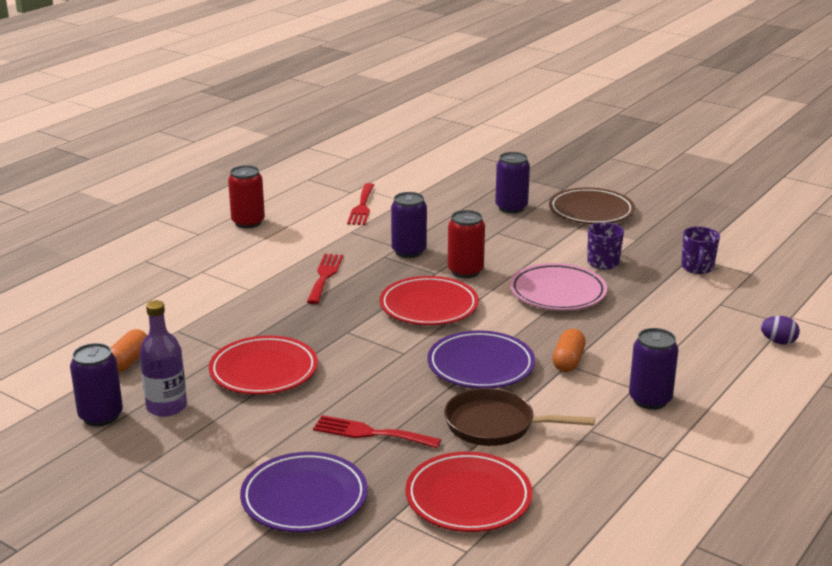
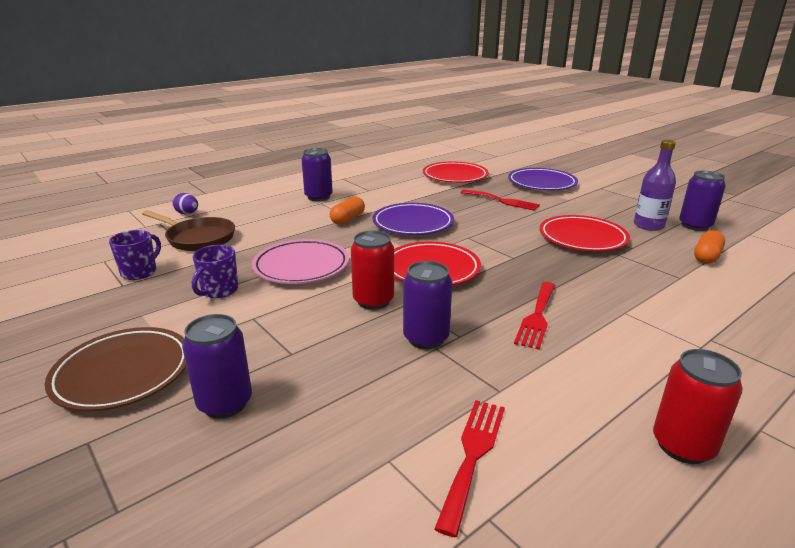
camera: 165 degrees left, 0 degrees up
brown pan [444,388,595,446] -> brown pan moved to [142,210,235,251]

